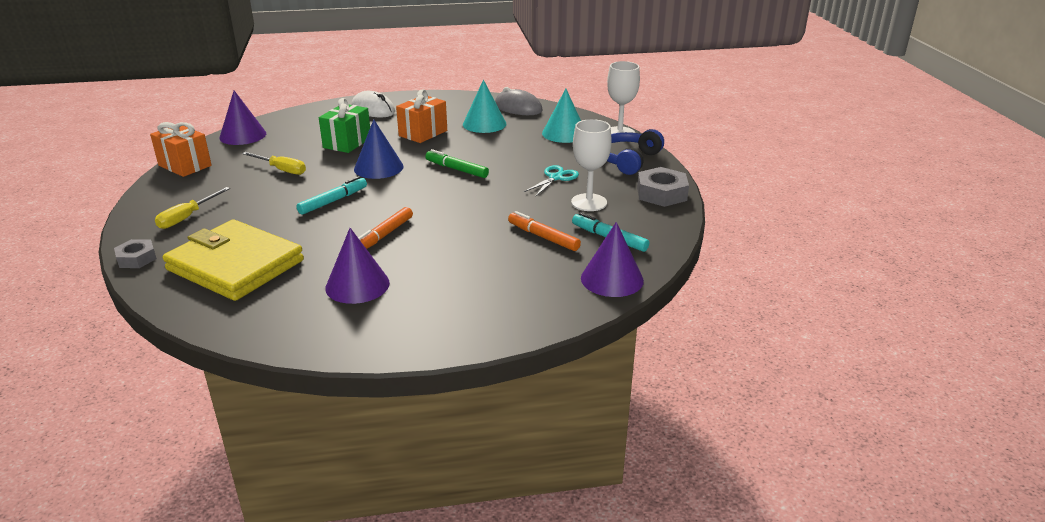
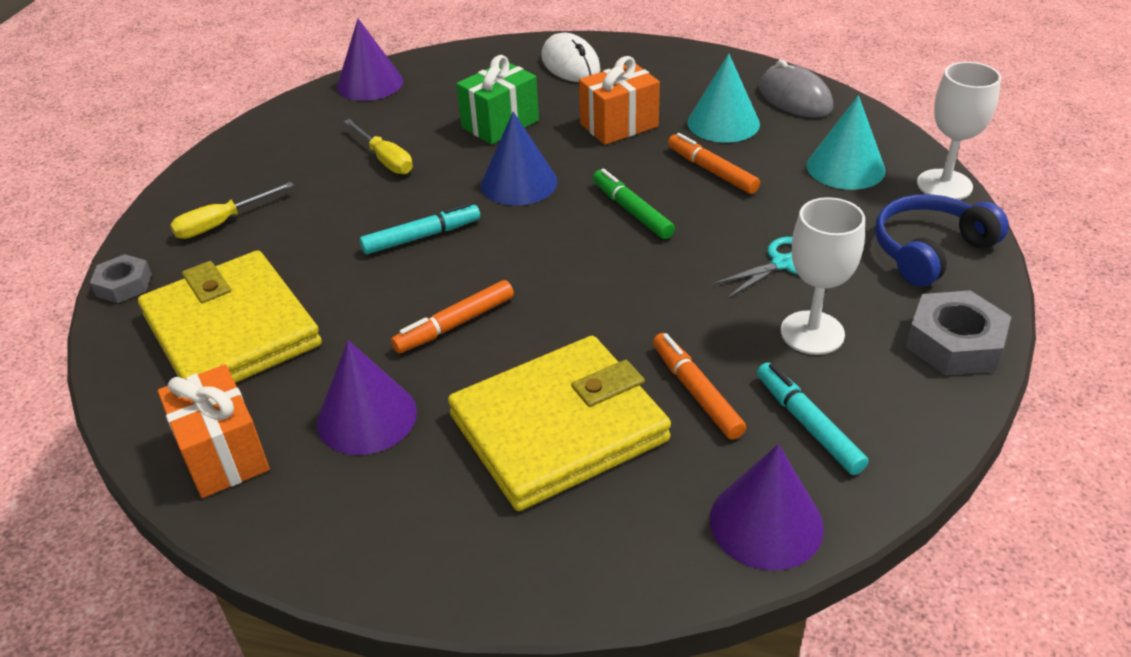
camera: 25 degrees right, 10 degrees up
orange gift [150,122,212,177] -> orange gift moved to [158,364,270,498]
none -> yellow wallet [448,336,671,511]
none -> orange marker [668,133,760,194]

